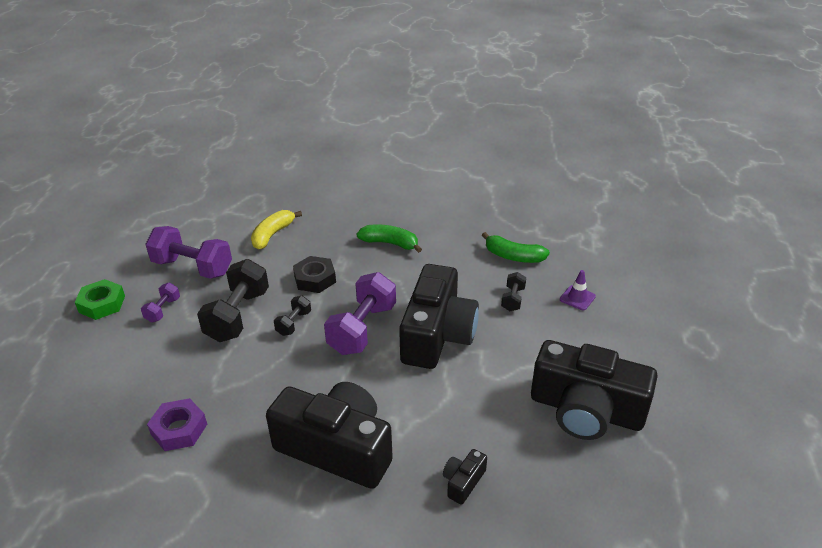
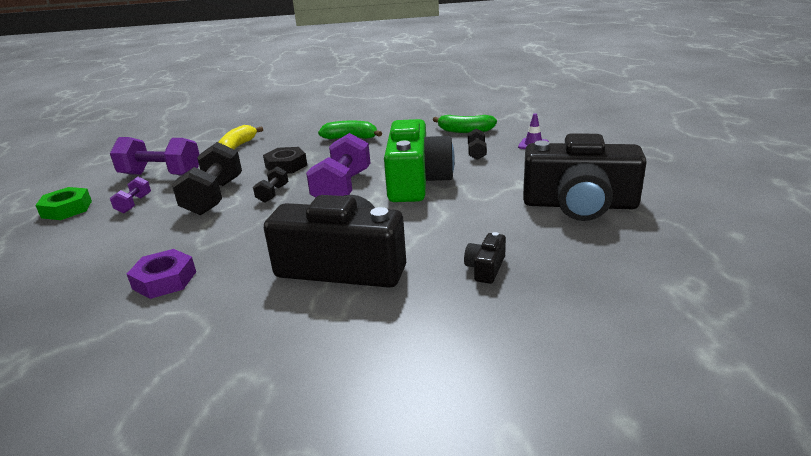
camera: 10 degrees left, 10 degrees down
black camera [399,264,479,369] -> green camera [384,119,455,202]

